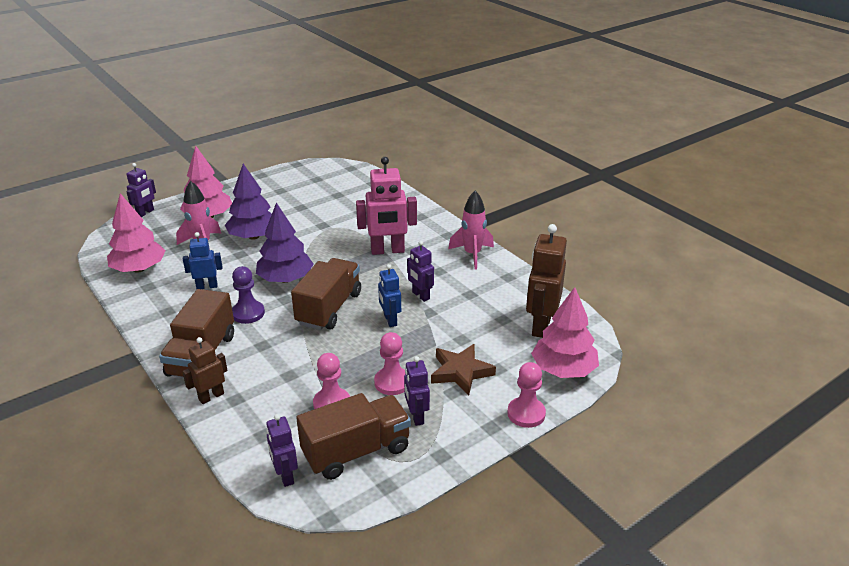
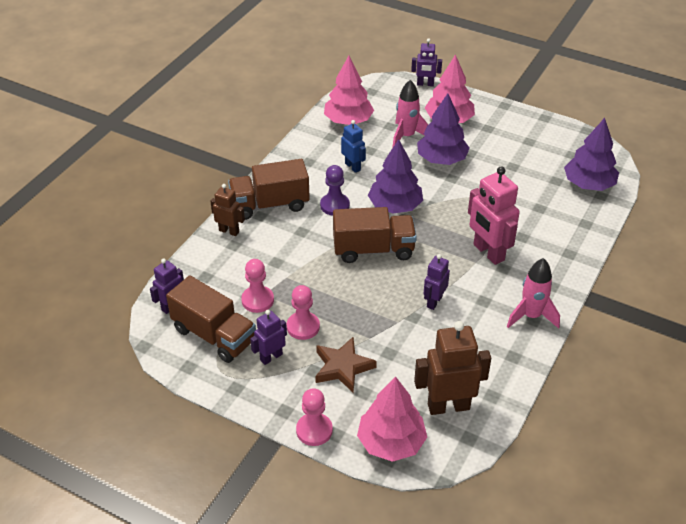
camera: 65 degrees right, 10 degrees up
blue robot [378,264,401,327] -> none
none -> purple tree [564,118,619,191]

